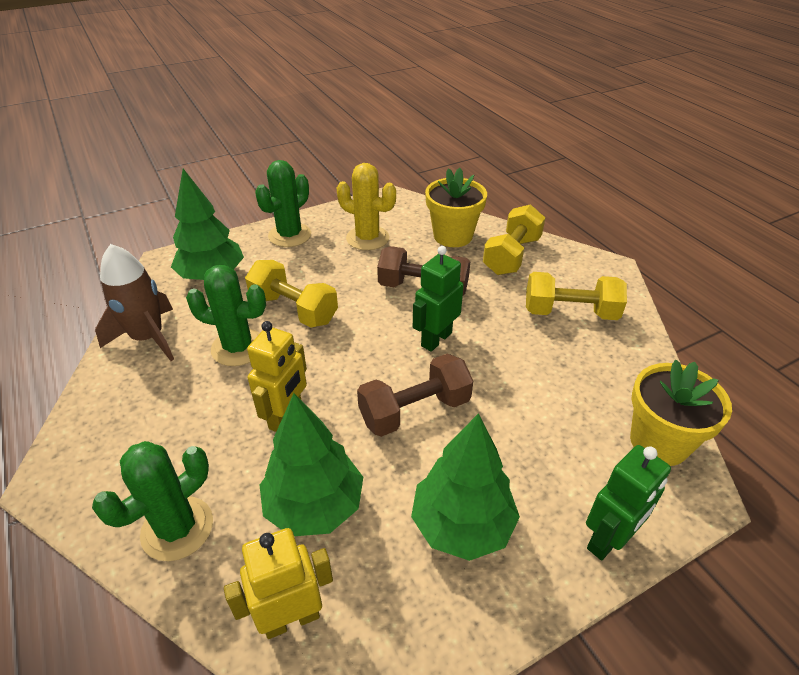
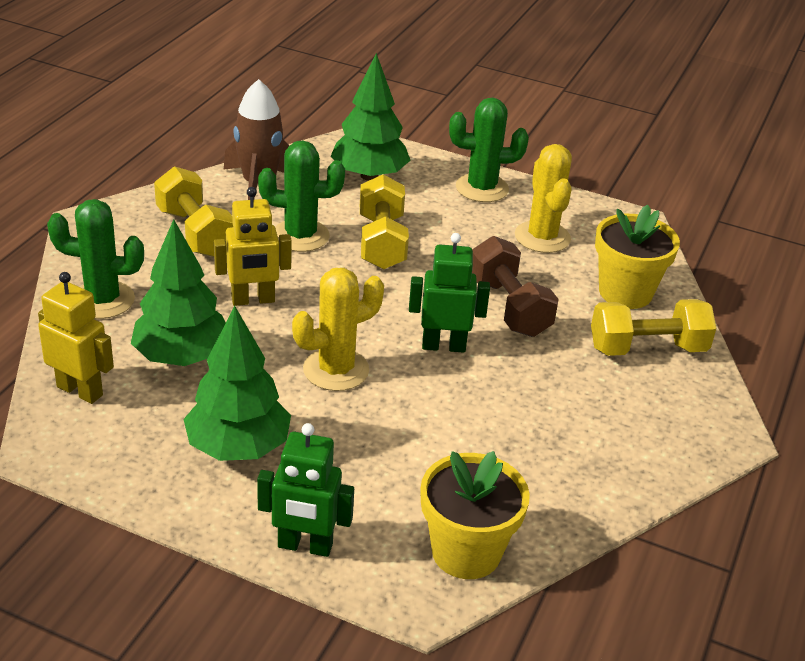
camera: 50 degrees right, 5 degrees down
green cactus [186,265,266,366] -> green cactus turned 60 degrees counterclockwise [258,140,345,252]
brown dumbbell [357,354,473,437] -> yellow cactus [292,268,384,391]
yellow dumbbell [526,272,627,320] -> yellow dumbbell moved to [154,166,233,257]

